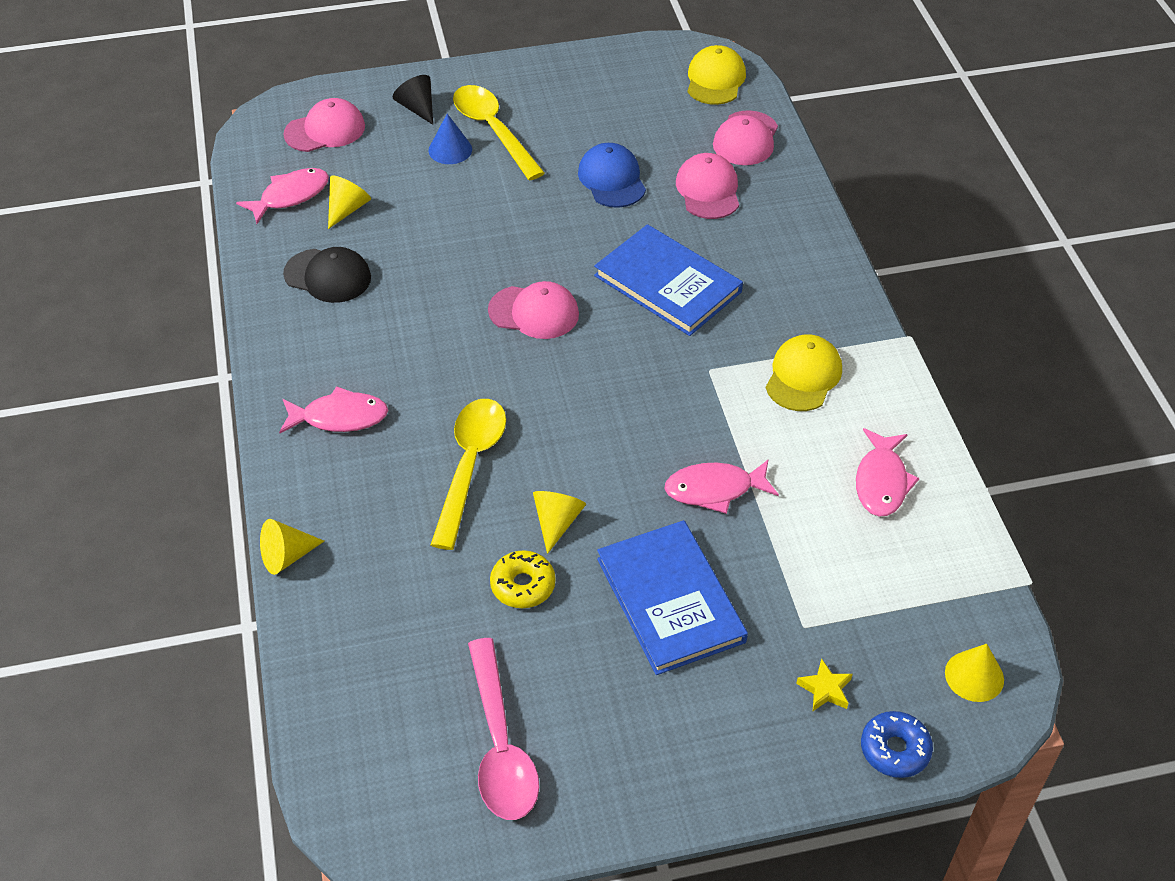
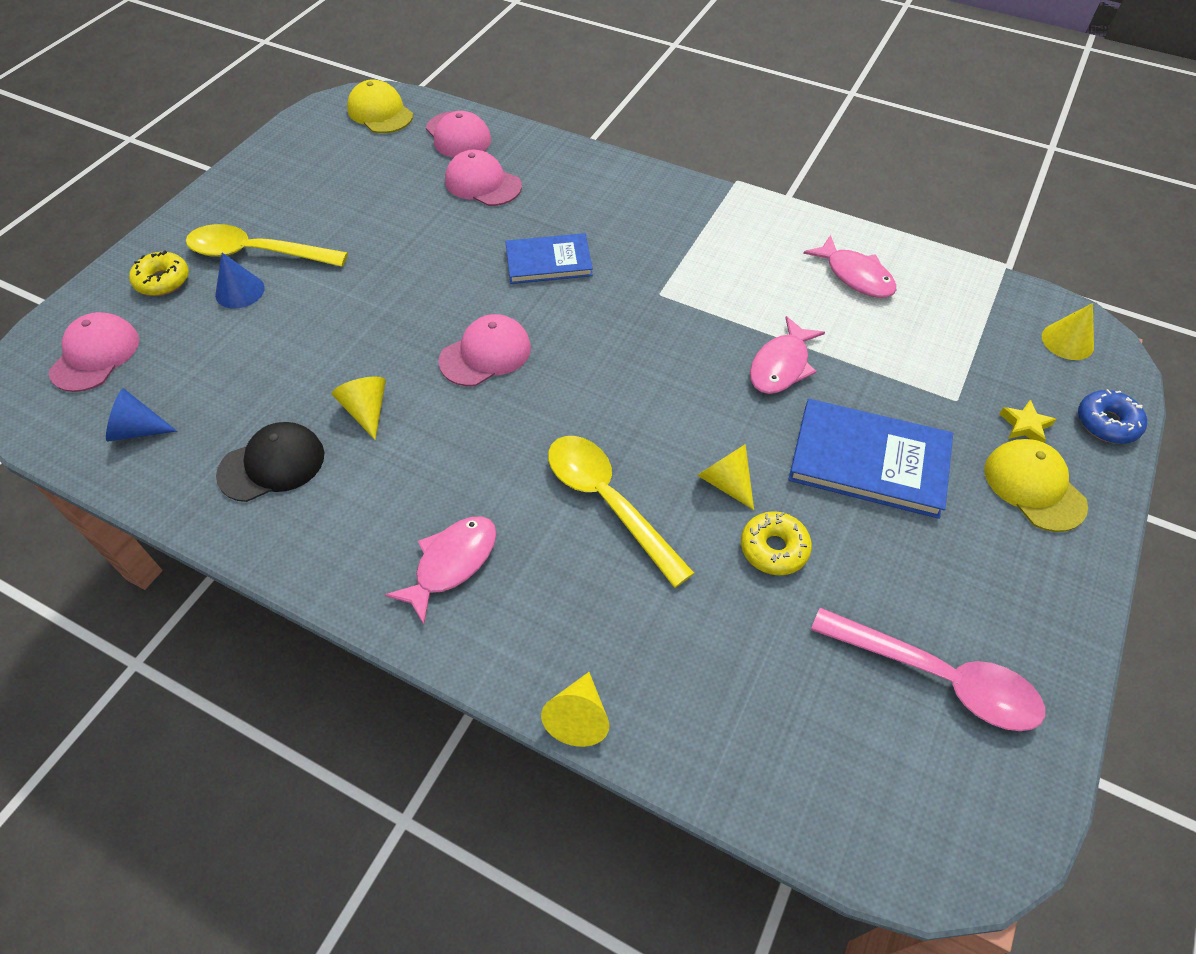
camera: 50 degrees left, 5 degrees up
pink fish [236,168,329,224] -> blue cone [106,388,177,442]
yellow cone [328,175,371,229] -> yellow cone moved to [332,377,386,440]
black cone [393,75,433,125] -> yellow donut [129,250,189,296]
blue cap [578,143,646,208] -> none
blue book [594,224,743,336] -> blue book [505,233,593,284], size x0.67
yellow cap [766,334,842,411] -> yellow cap moved to [984,439,1088,532]

